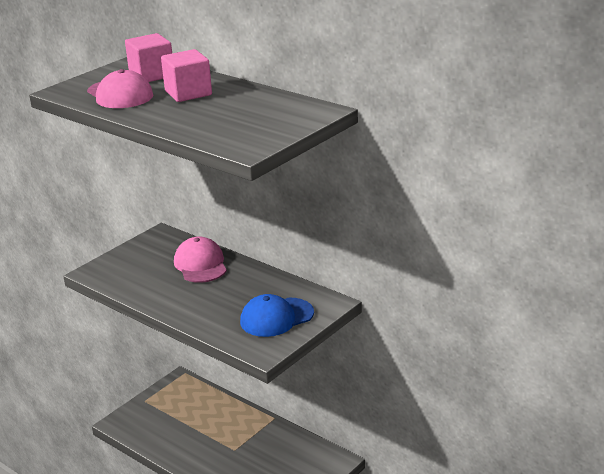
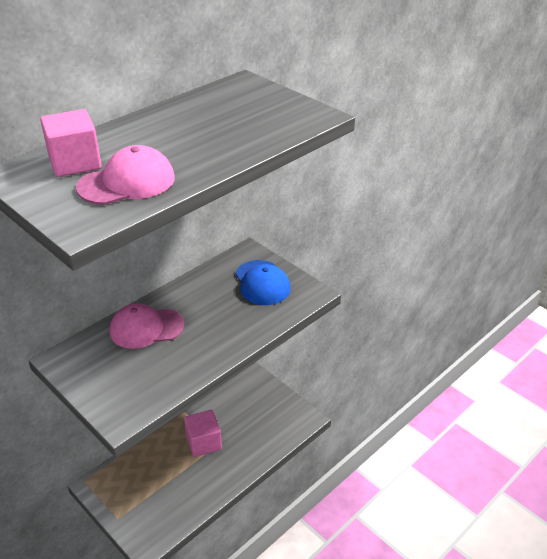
camera: 85 degrees left, 10 degrees up
pink cube [161,49,212,102] -> pink cube moved to [184,410,222,457]

